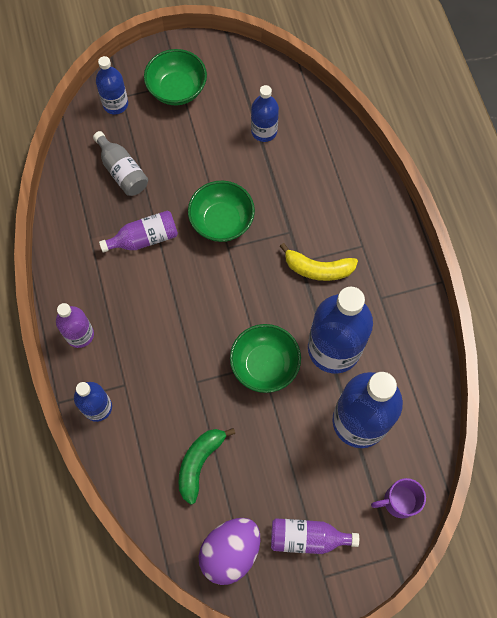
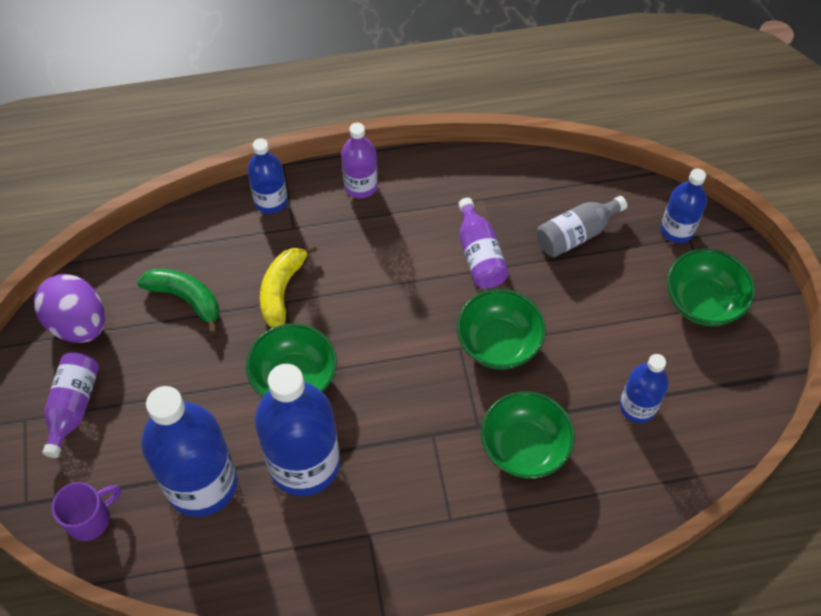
camera: 95 degrees right, 10 degrees down
yellow banana [280,243,358,281] -> yellow banana moved to [260,244,317,328]
purple mug [371,478,426,518] -> purple mug turned 60 degrees clockwise [52,482,121,541]
none -> green bowl [481,391,575,479]

